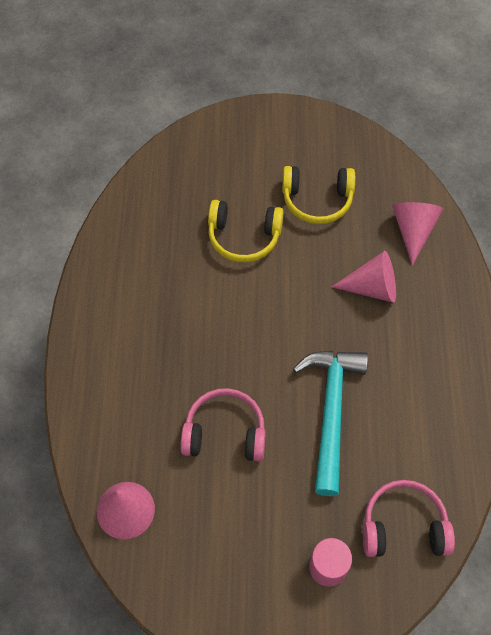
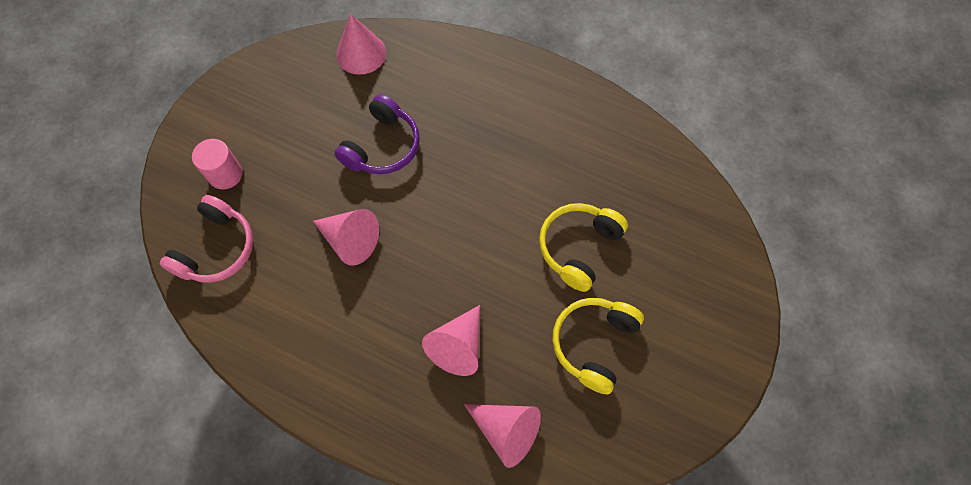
camera: 115 degrees right, 5 degrees up
pink headphones [180,388,266,462] -> purple headphones [334,94,420,174]
turquoise hammer [293,351,368,496] -> pink cone [313,209,379,266]

